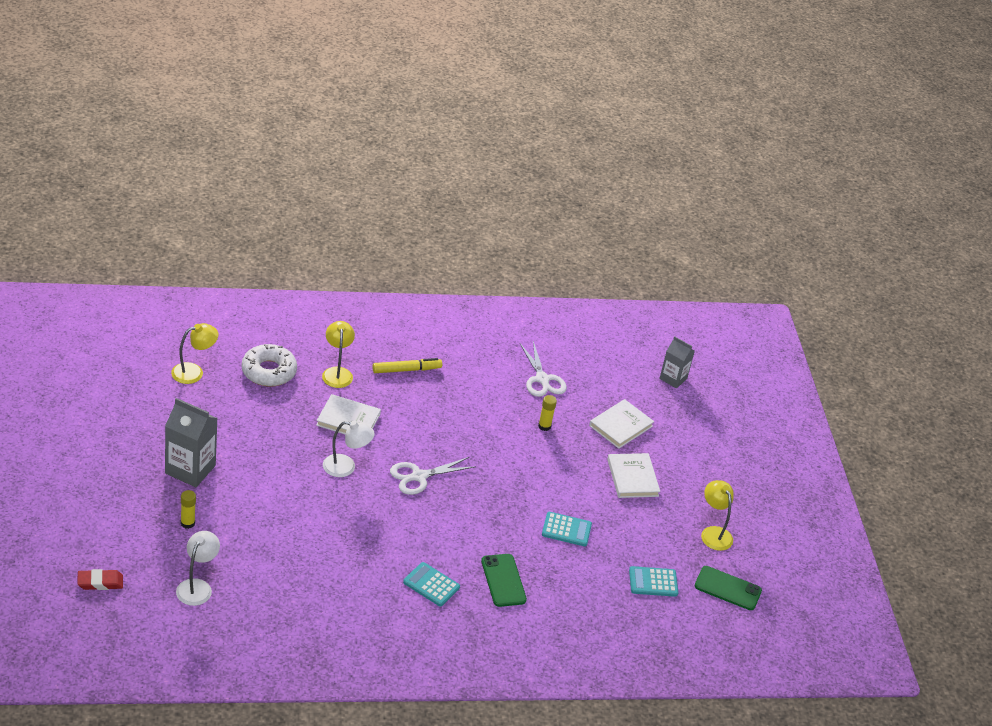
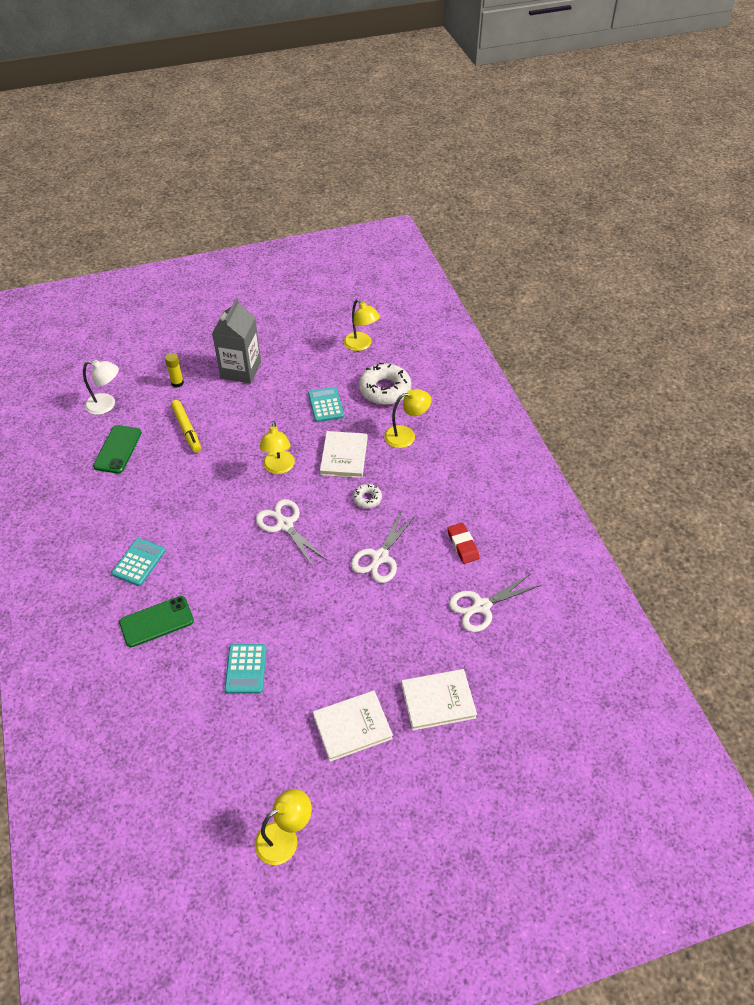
camera: 85 degrees right, 10 degrees up
red eraser [77,569,123,590] -> red eraser moved to [447,523,480,564]
white lamp [323,421,375,477] -> yellow lamp [259,421,295,474]
yellow marker [373,358,442,373] -> yellow marker moved to [171,400,201,453]
yellow glue stick [538,395,557,431] -> none
white book [589,399,654,449] -> white book turned 45 degrees counterclockwise [401,669,477,731]
turquoise calculator [629,566,678,597] -> turquoise calculator moved to [308,387,344,422]
grey carton [659,336,695,389] -> none
green phone [695,566,762,610] -> green phone moved to [93,425,142,473]
none -> white scissors [351,512,416,583]
none -> white donut [353,484,382,509]

